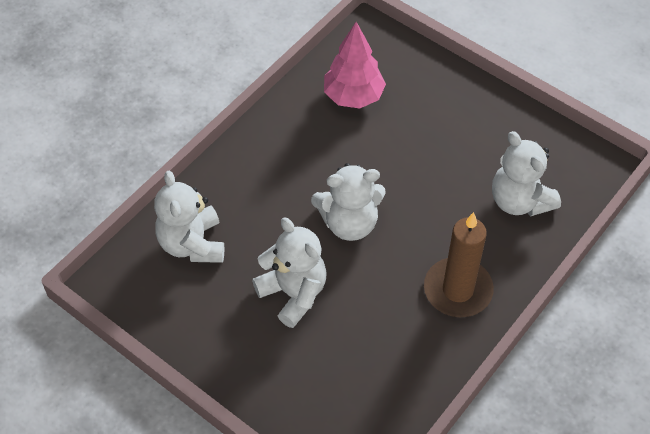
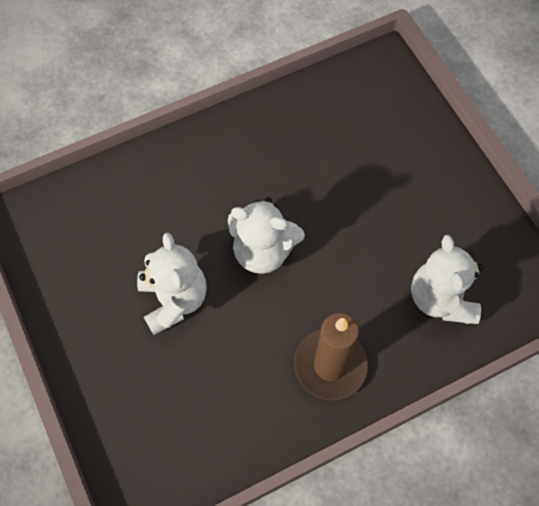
camera: 25 degrees right, 10 degrees up
white teddy bear [154,171,224,263] -> none
pink tree [324,22,386,108] -> none

